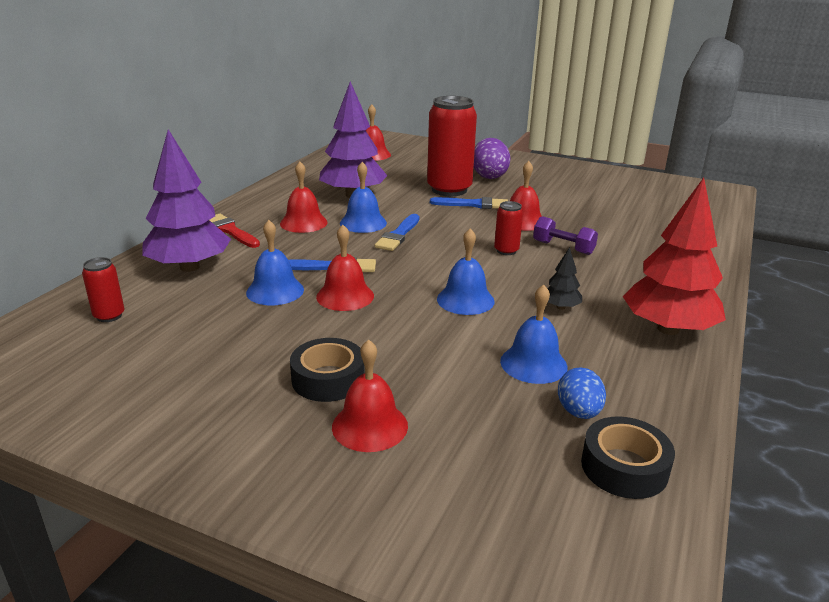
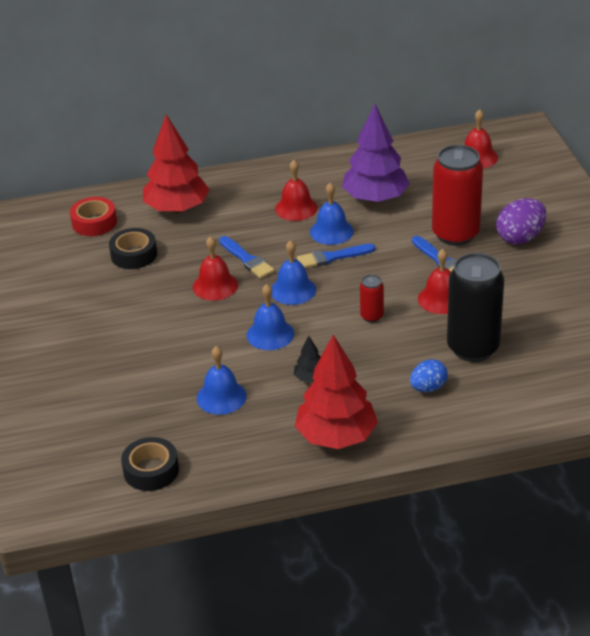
camera: 55 degrees right, 10 degrees up
red can [82,257,124,322] -> red tape [70,197,117,236]
purple tree [142,129,231,272] -> red tree [143,114,210,213]
red brush [210,214,260,248] -> none
blue bell [246,220,304,305] -> blue bell moved to [271,240,316,305]
black tape [290,338,365,402] -> black tape moved to [109,228,157,269]
red bell [332,339,408,452] -> none
purple dumbbell [533,216,598,255] -> none
blue egg [558,368,606,419] -> blue egg moved to [410,359,448,392]
none -> black can [447,253,504,362]

